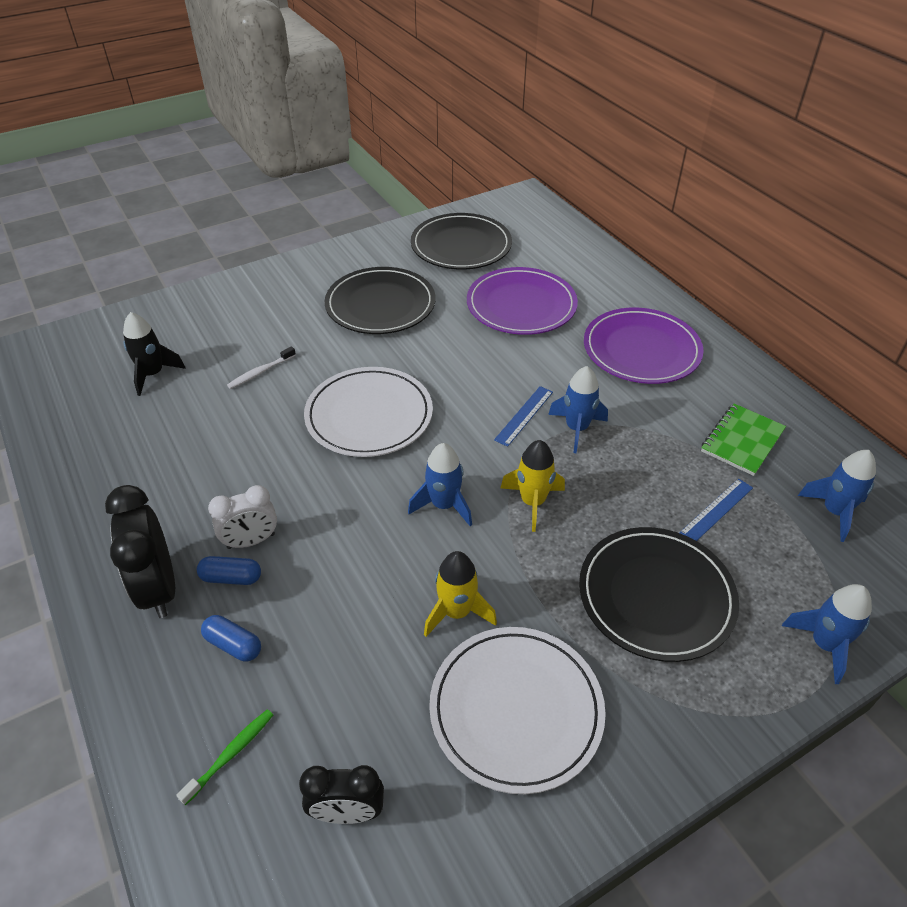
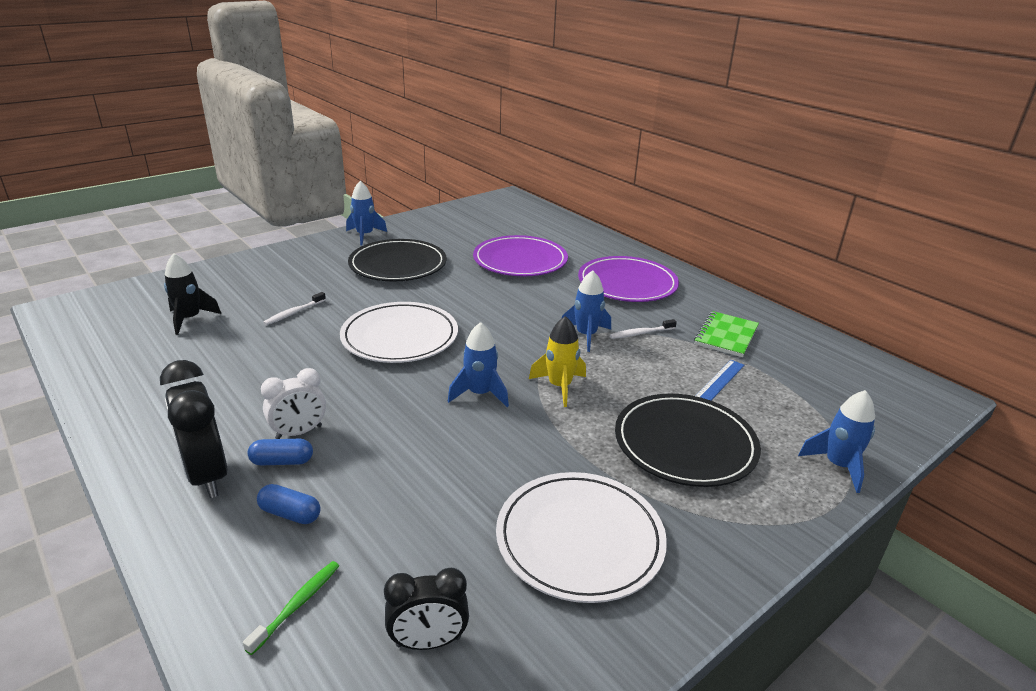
camera: 10 degrees left, 15 degrees down
black plate [411,213,512,270] -> none
yellow rocket [424,551,497,637] -> none
blue ruler [494,386,553,447] -> none
blue rocket [798,450,876,542] -> blue rocket moved to [346,181,387,245]
none -> white toothbrush [610,319,677,339]

